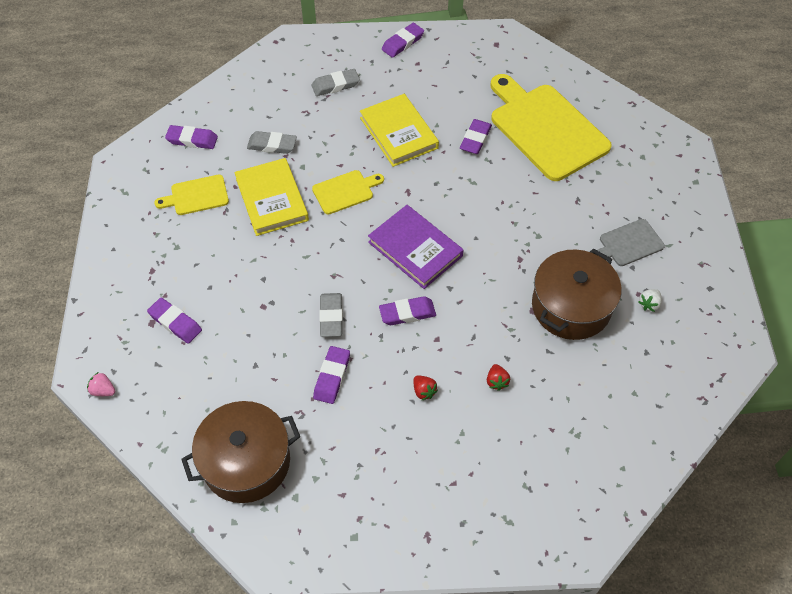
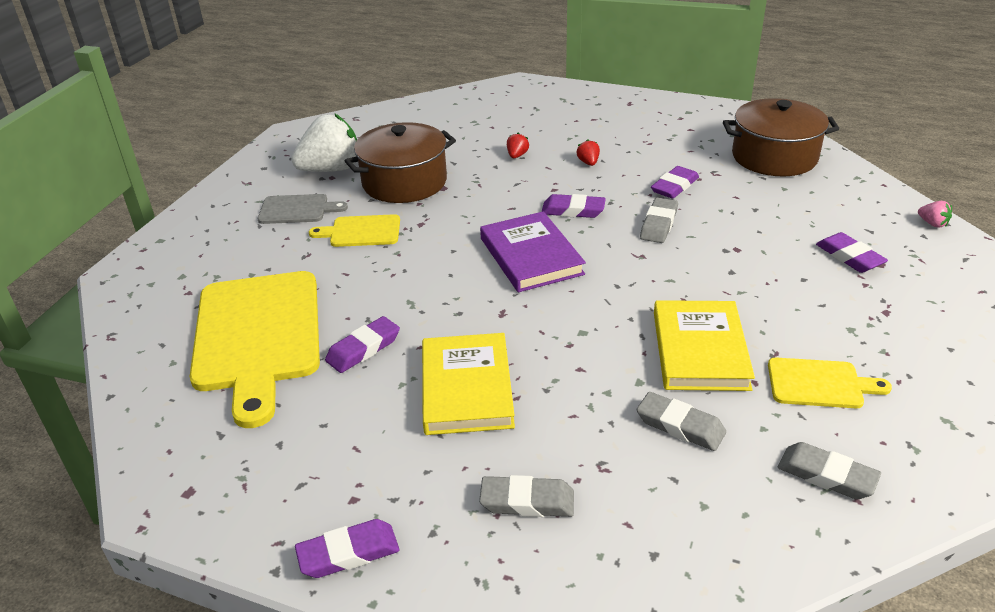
camera: 155 degrees left, 20 degrees down
purple eraser [165,125,218,149] -> grey eraser [777,442,881,499]
yellow cutting board [312,170,384,215] -> yellow cutting board moved to [309,214,400,247]
white strawberry [638,289,662,312] -> white strawberry [291,113,357,172], size x2.46

